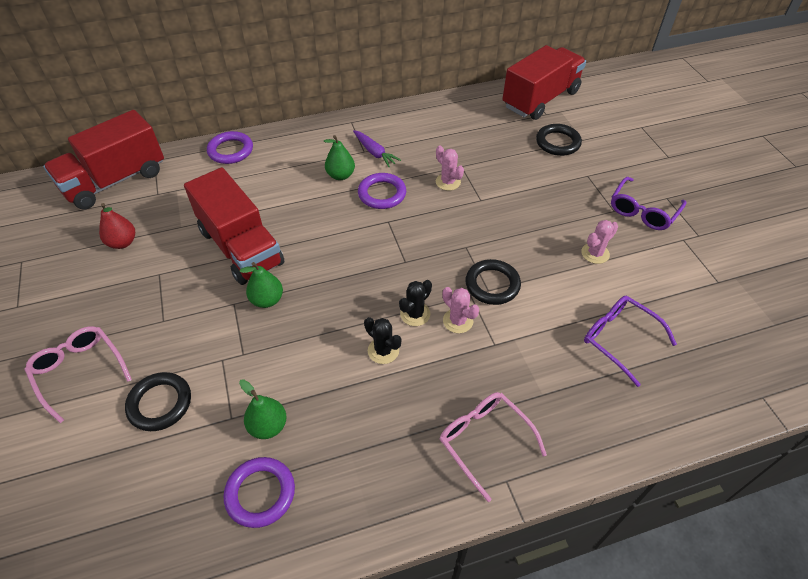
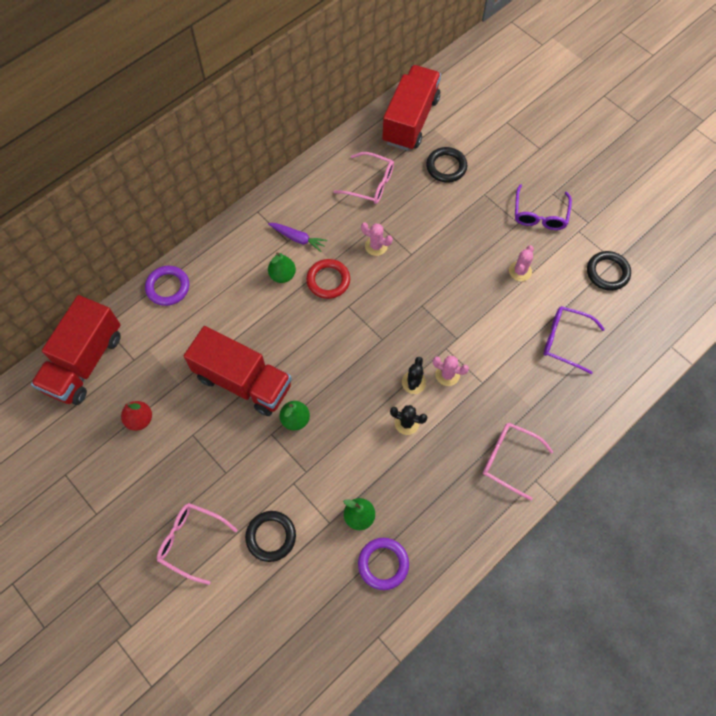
camera: 25 degrees left, 15 degrees up
purple ring [358,173,406,209] -> red ring [306,259,350,299]
black ring [465,259,521,305] -> black ring moved to [587,251,631,291]
none -> pink glasses [333,152,394,204]

